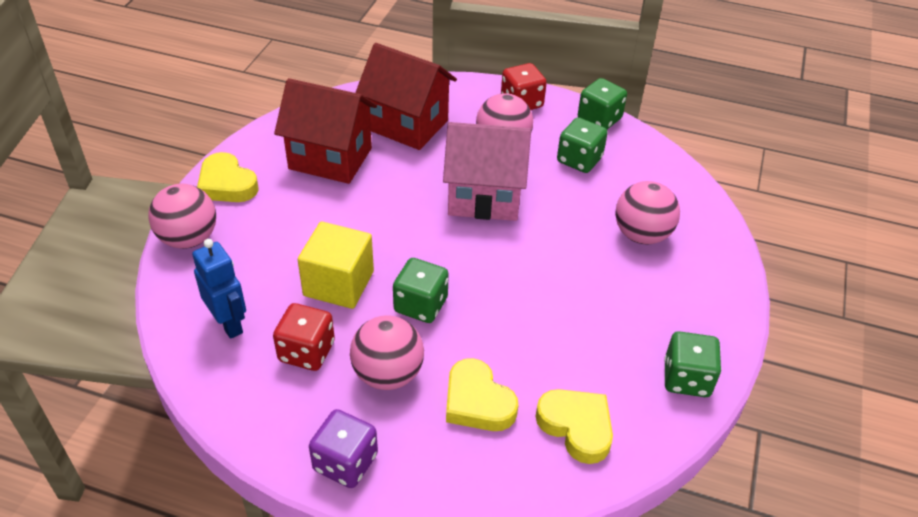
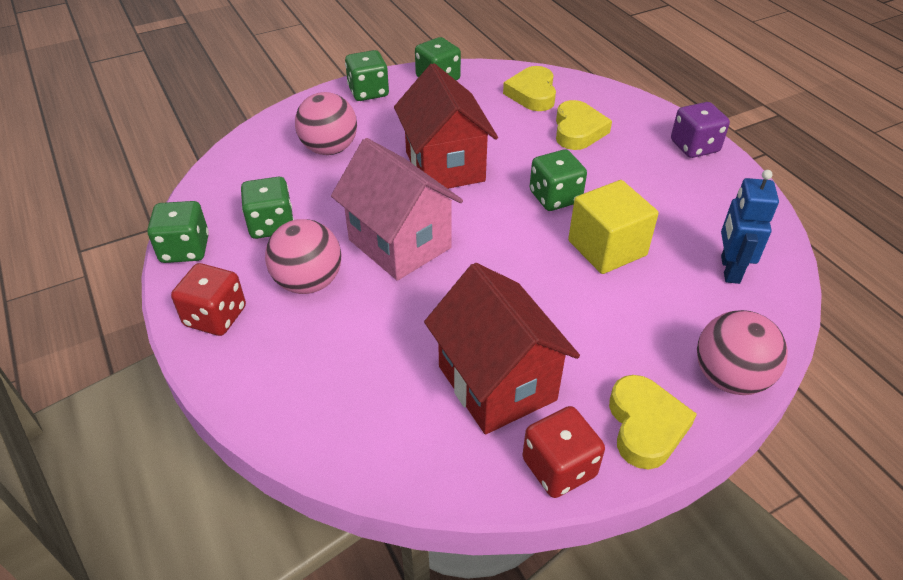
camera: 135 degrees left, 0 degrees up
red dice [273,303,335,371] -> red dice moved to [522,406,605,498]
pink ball [350,315,424,390] -> none
red house [355,43,457,150] -> red house moved to [394,63,498,189]
none -> green dice [345,50,389,101]

